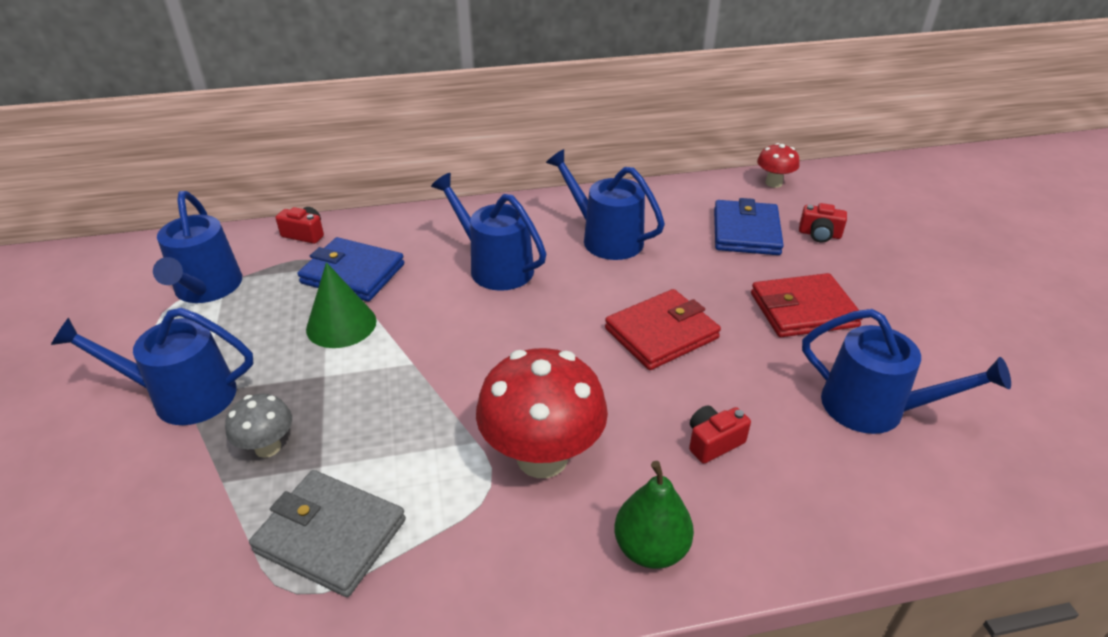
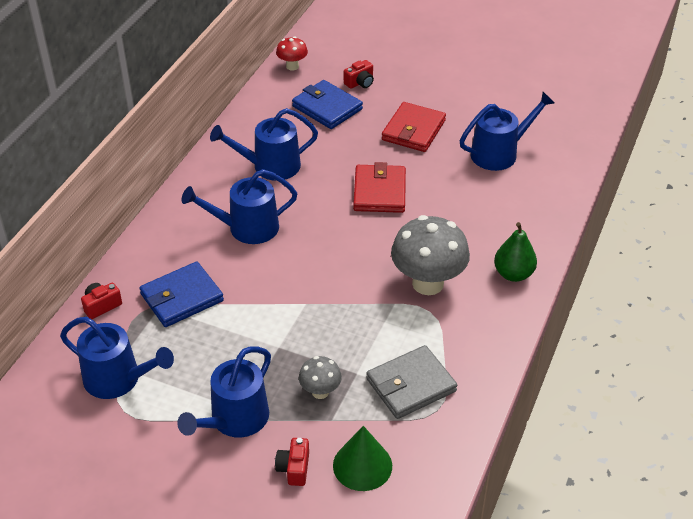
camera: 55 degrees left, 5 degrees up
green cone [306,262,377,348] -> green cone moved to [333,426,392,491]
red mushroom [476,348,608,478] -> grey mushroom [391,215,470,295]
red camera [689,406,751,464] -> red camera moved to [275,438,309,486]

